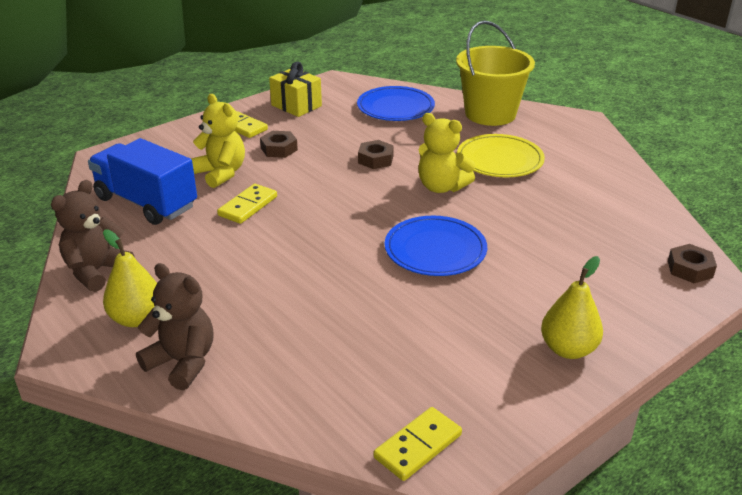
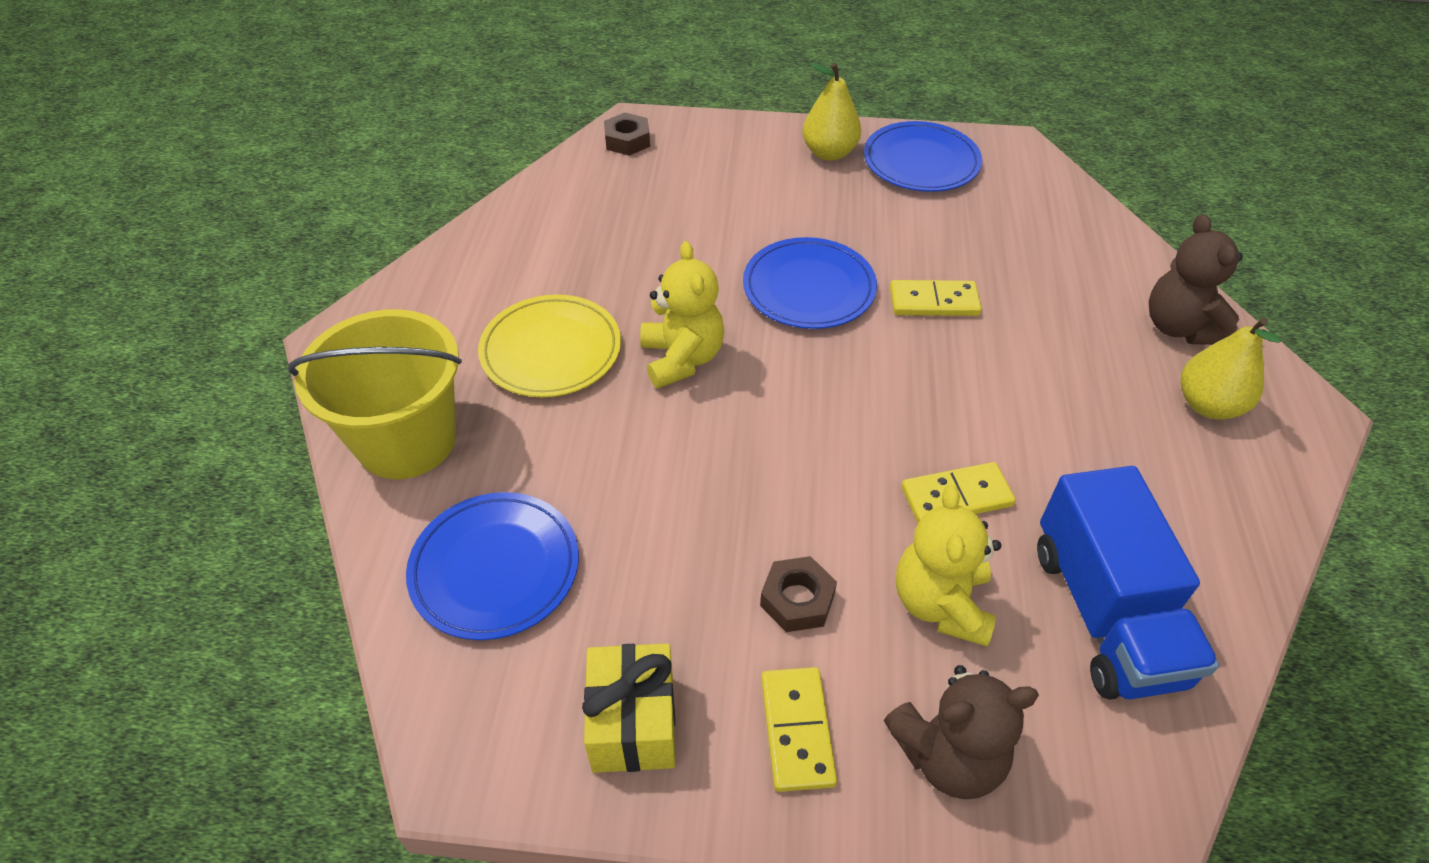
camera: 135 degrees left, 15 degrees up
brown teddy bear [51,180,134,292] -> brown teddy bear moved to [884,665,1039,799]
brown nut [358,140,394,169] -> none
yellow domino [373,407,462,481] -> yellow domino moved to [890,280,982,316]
none -> blue plate [864,121,982,192]

